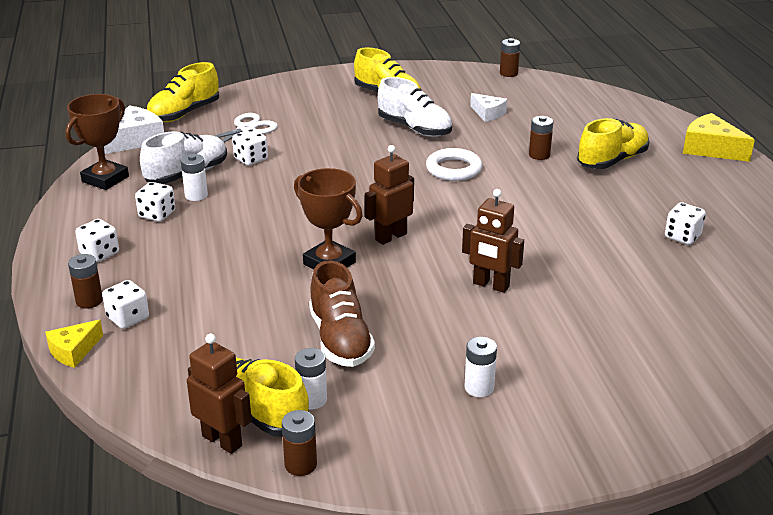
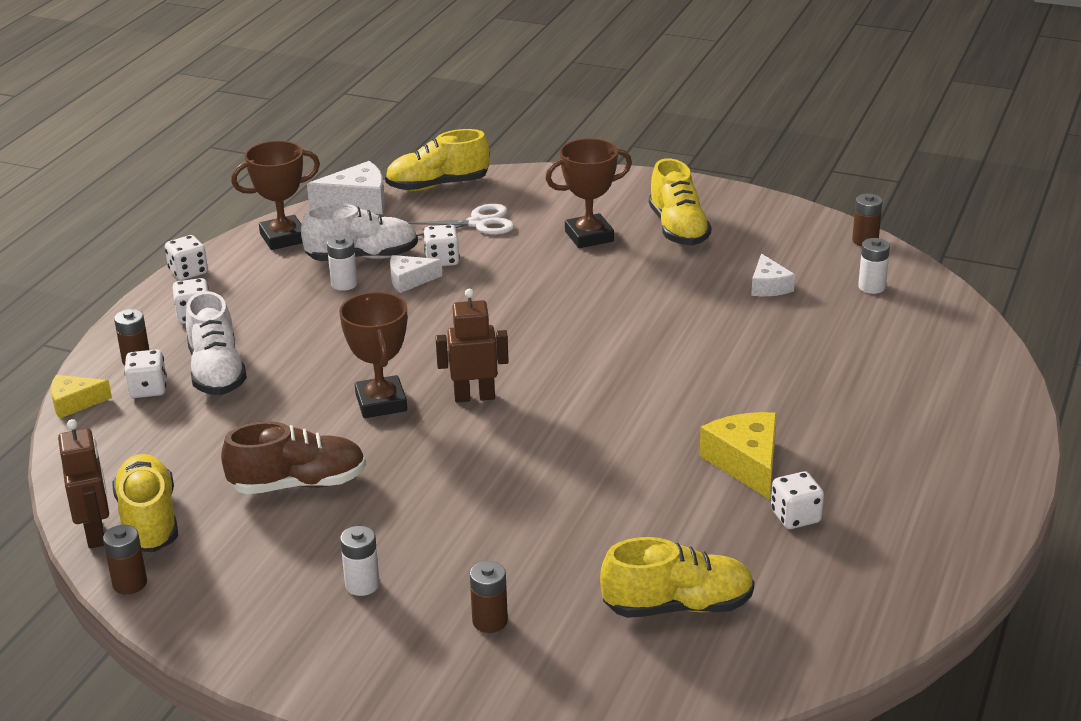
camera: 35 degrees right, 0 degrees up
white dice [135,182,175,222] -> white dice moved to [165,235,208,280]
white battery [295,348,327,410] -> white battery moved to [858,238,890,294]
brown shoe [309,261,375,367] -> brown shoe turned 120 degrees counterclockwise [221,421,366,494]
white shoe [378,77,452,137] -> white shoe moved to [186,291,247,395]
white ring [426,148,482,181] -> none
brown robot [462,189,524,293] -> none
brown battery [529,116,553,160] -> brown battery moved to [470,561,508,633]
yellow shoe [577,118,650,169] -> yellow shoe moved to [600,537,754,618]
yellow cheese [683,113,755,162] -> yellow cheese moved to [700,412,777,500]
none -> white cheese [390,255,442,293]
none -> brown trophy [545,138,632,248]

